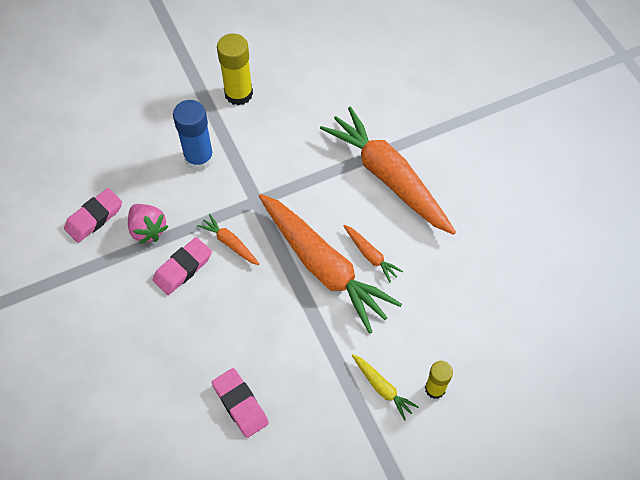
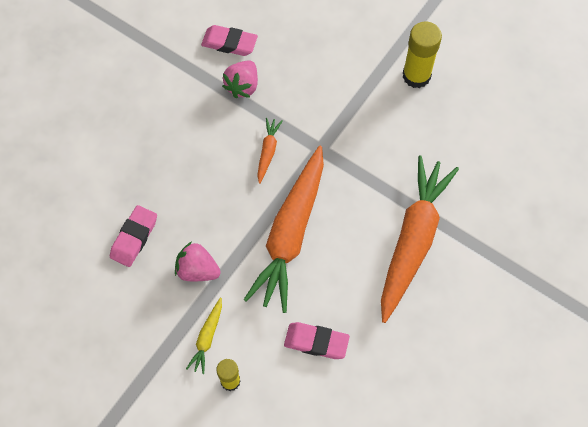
camera: 60 degrees right, 5 degrees up
pink eraser [153,237,212,295] -> pink eraser moved to [284,322,350,359]
blue glue stick [173,100,214,171] -> none
orange carrot [343,225,403,283] -> none
none -> pink strawberry [175,241,221,281]

